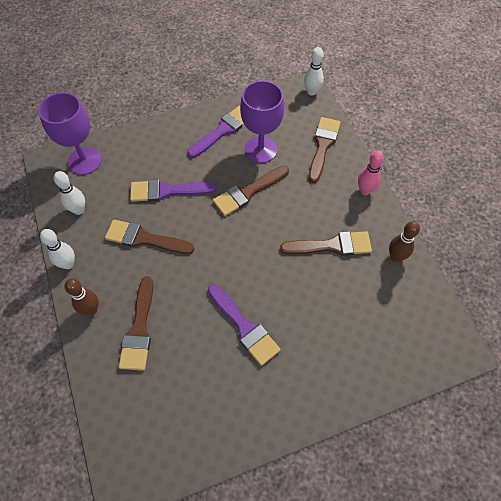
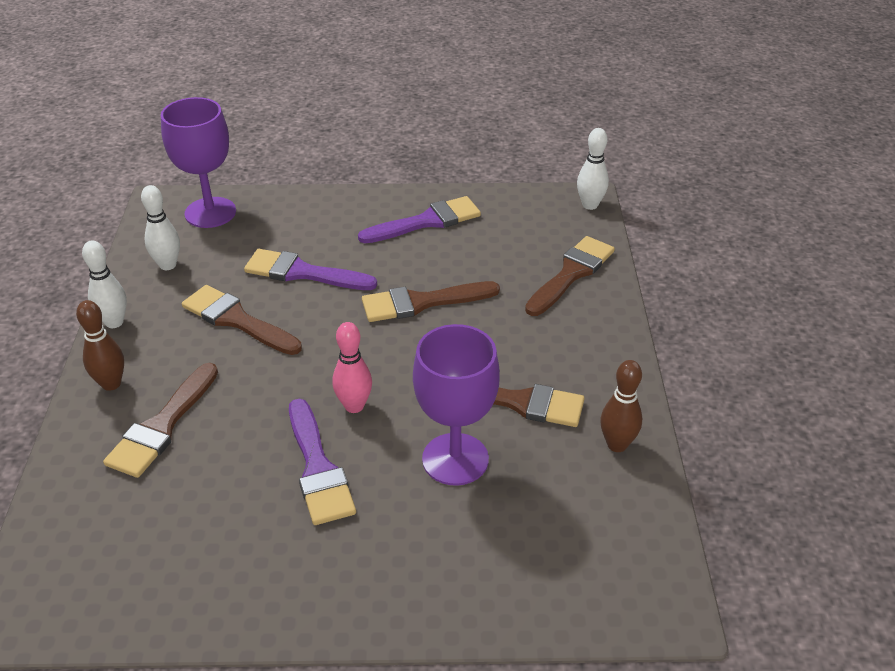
camera: 20 degrees right, 20 degrees down
purple goblet [240,81,284,163] -> purple goblet moved to [413,324,500,486]
pink bowling pin [358,151,384,195] -> pink bowling pin moved to [332,322,372,413]

